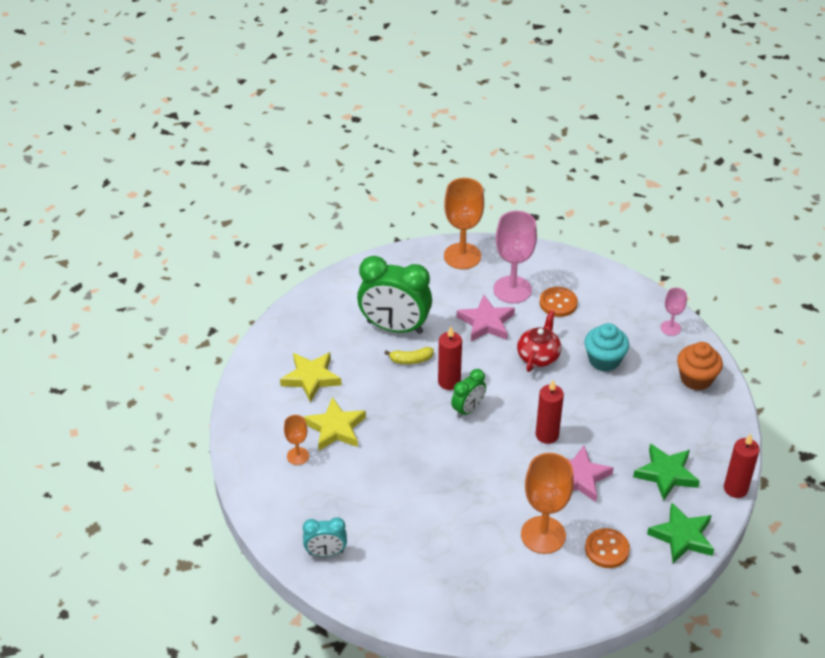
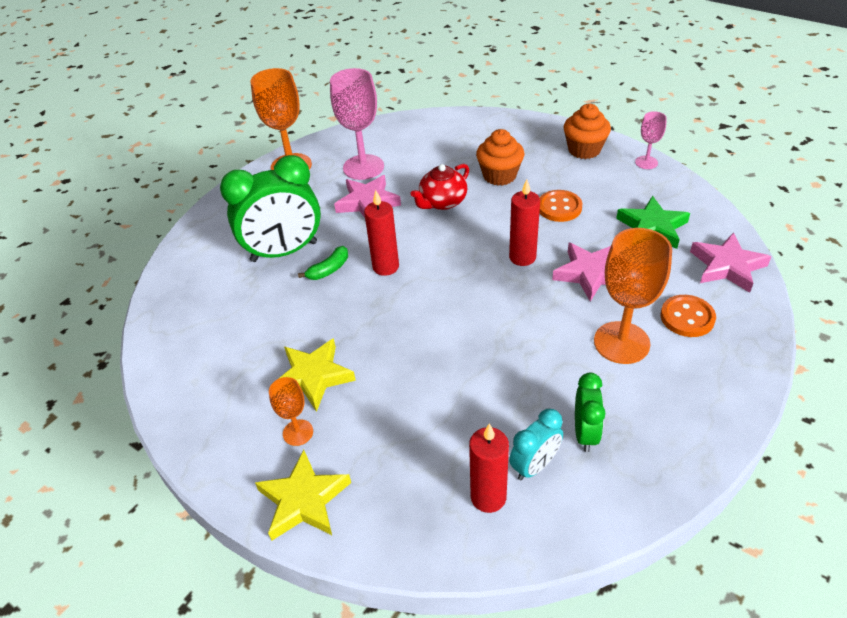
camera: 35 degrees left, 0 degrees up
yellow star [280,352,342,402] -> yellow star moved to [255,450,351,540]
turquoise clock [303,517,347,557] -> turquoise clock moved to [509,409,563,481]
yellow banana [384,347,434,364] -> green banana [298,246,348,280]
green clock [451,369,486,418] -> green clock moved to [575,373,605,452]
red teapot [517,310,561,372] -> red teapot turned 120 degrees counterclockwise [411,164,469,210]
orange button [540,287,578,317] -> orange button moved to [539,190,582,222]
turquoise cupcake [585,323,629,372] -> orange cupcake [476,129,524,186]
green star [647,503,714,563] -> pink star [690,232,772,293]
pink goblet [661,288,687,336] -> pink goblet moved to [635,111,667,169]
red candle [724,434,760,498] -> red candle moved to [469,424,509,513]

